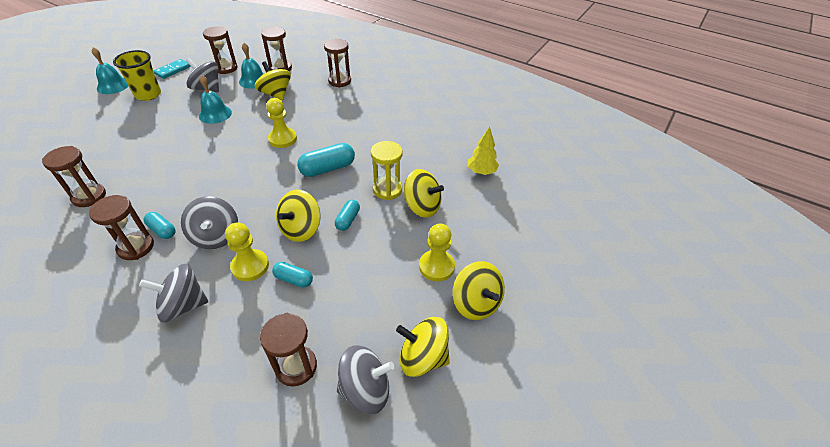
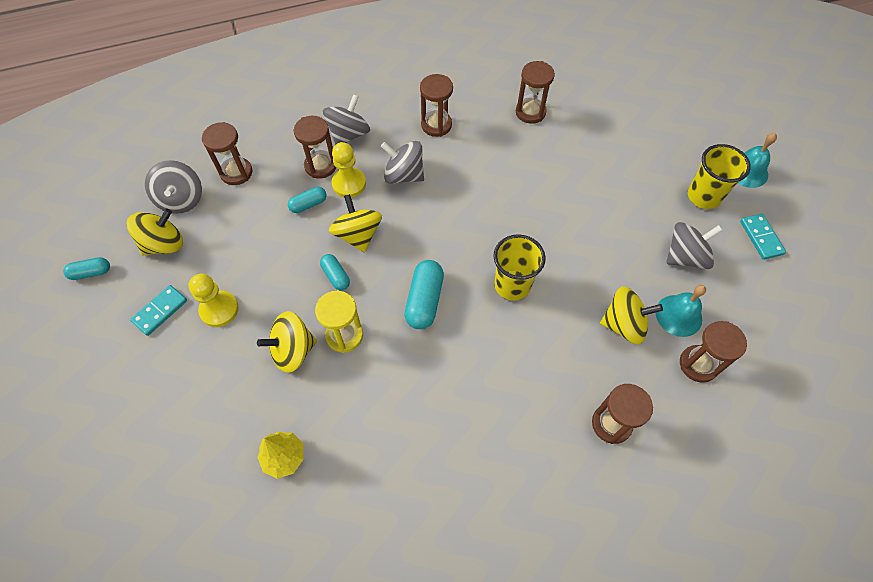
camera: 130 degrees right, 15 degrees up
turquoise capsule [144,212,175,239] -> turquoise capsule moved to [63,257,110,280]
turquoise bell [199,75,232,124] -> none
brown hourglass [203,26,238,74] -> brown hourglass moved to [294,116,336,179]
yellow pawn [266,98,297,148] -> yellow cup [493,234,546,301]
grey spinning top [337,345,394,414] -> grey spinning top turned 45 degrees counterclockwise [145,160,202,214]
yellow spinning top [453,261,505,320] -> turquoise domino [130,285,187,336]

